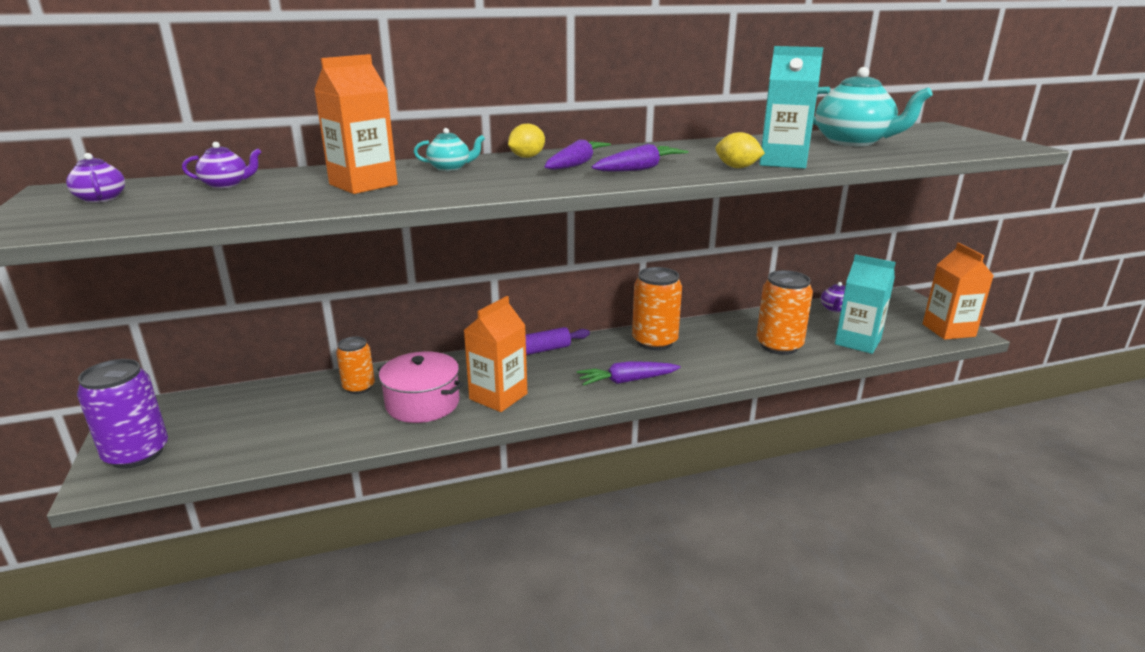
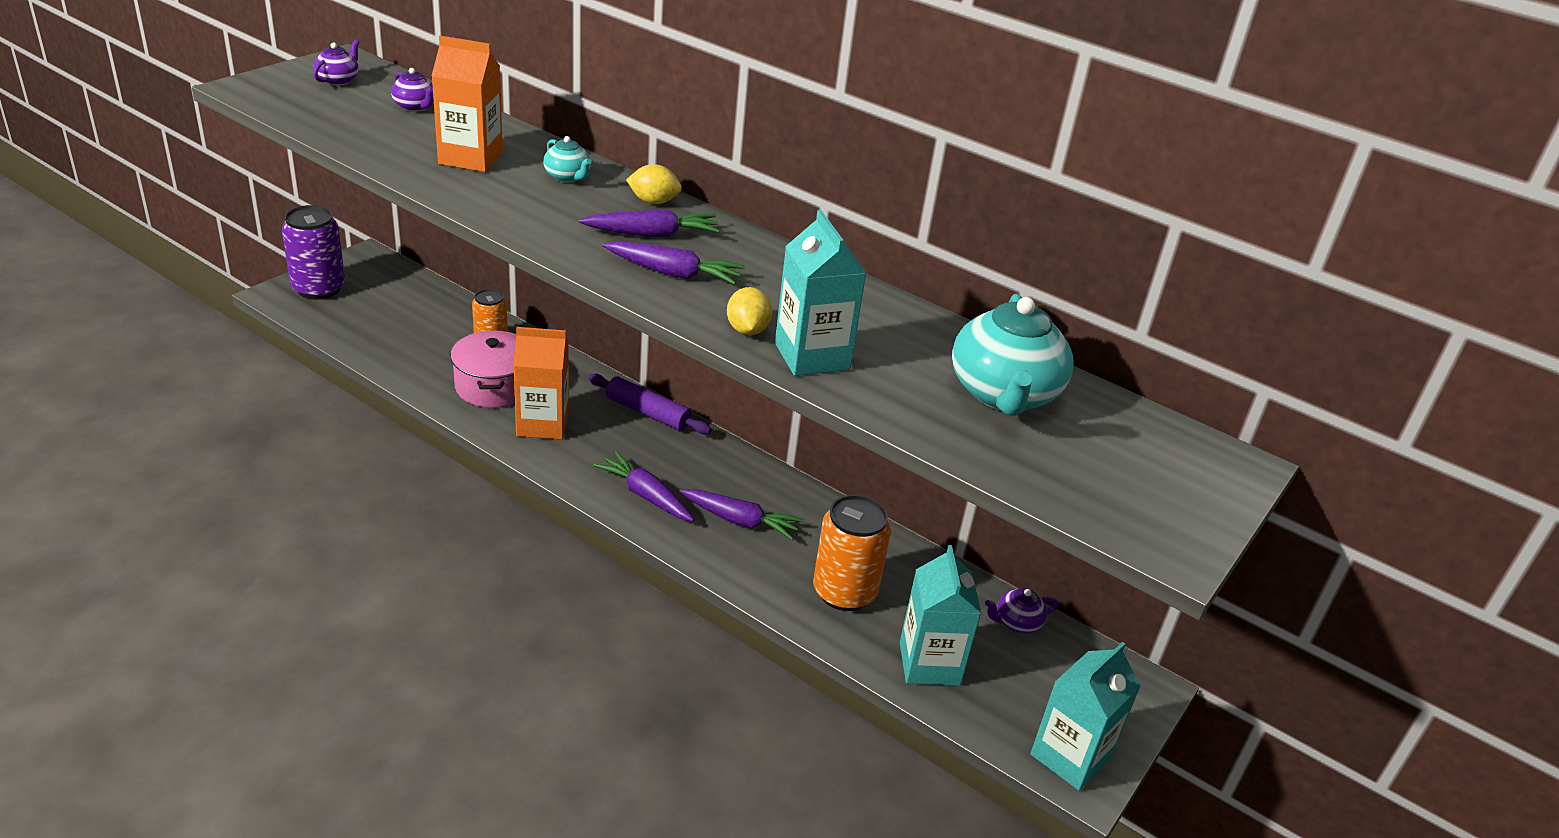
camera: 50 degrees right, 10 degrees up
orange can [632,267,682,351] -> none
orange carton [923,243,994,340] -> turquoise carton [1030,642,1141,791]
none -> purple carrot [679,489,803,540]

